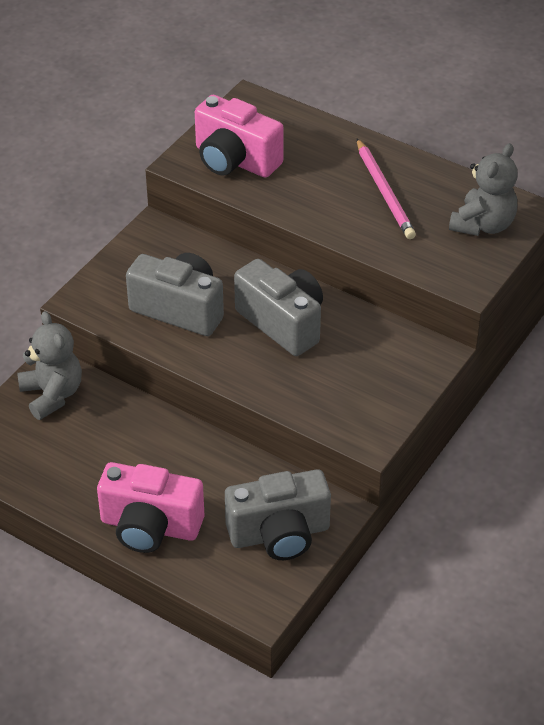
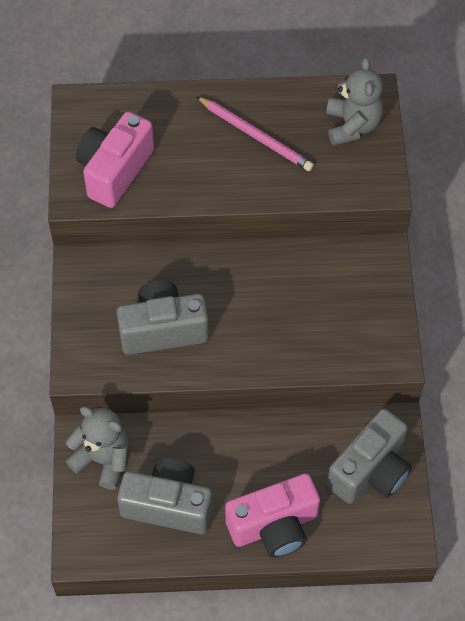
camera: 35 degrees left, 15 degrees up
pink camera [195,95,284,178] -> pink camera turned 120 degrees clockwise [76,112,154,208]
grey camera [234,259,323,356] -> grey camera moved to [117,457,213,534]

